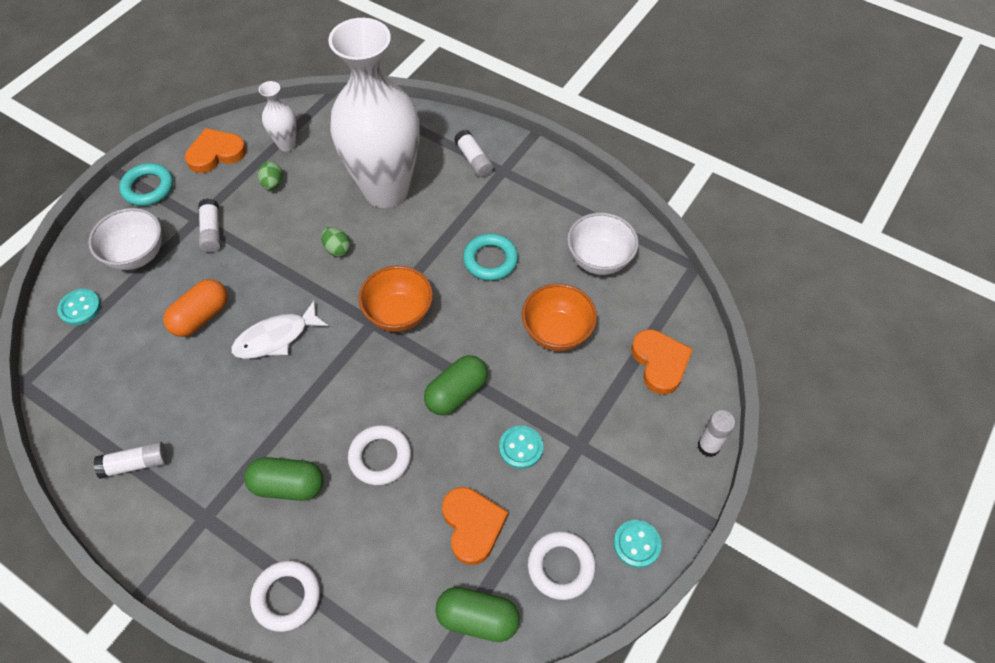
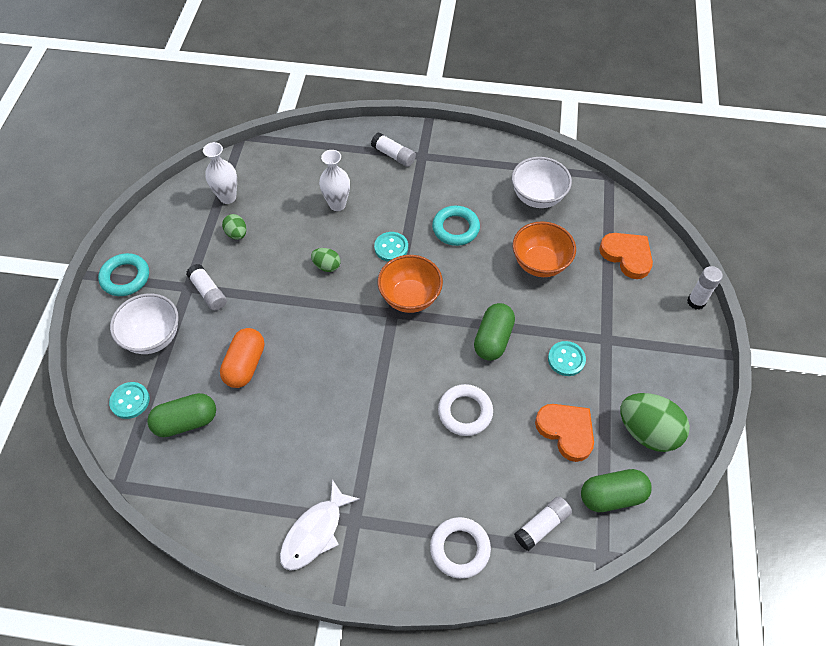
camera: 25 degrees left, 0 degrees up
white glue stick [94,442,168,479] -> white glue stick moved to [514,496,572,551]
orange heart [185,128,247,173] -> none
white fish [231,301,328,359] -> white fish moved to [280,479,360,571]
green capsule [244,457,324,501] -> green capsule moved to [147,393,216,437]
white vase [328,18,419,208] -> white vase [319,150,350,211], size x0.41
white ring [528,531,596,600] -> green egg [620,393,690,452]
turquoise button [614,520,662,568] -> turquoise button moved to [374,232,408,262]

